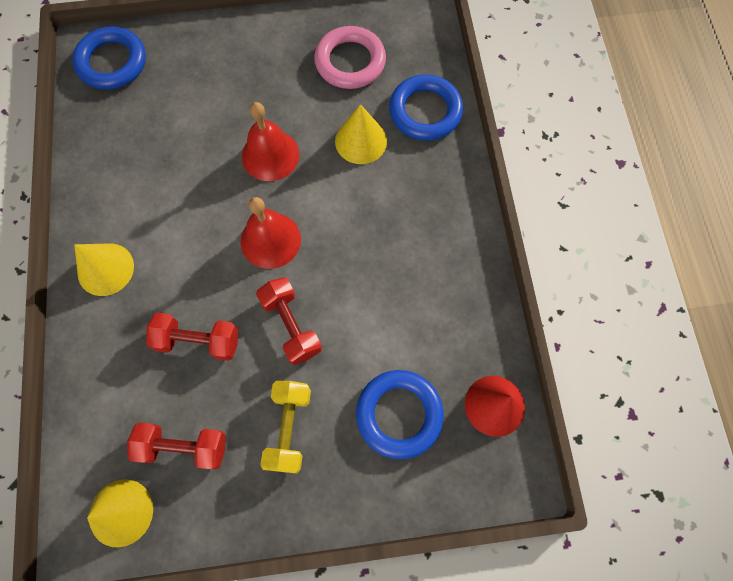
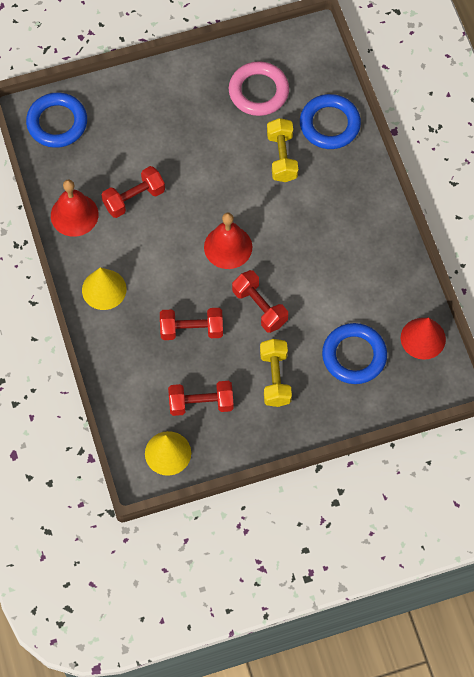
camera: 10 degrees left, 5 degrees down
red bell [242,102,299,181] -> red bell moved to [51,180,99,237]
yellow cone [335,104,387,164] -> yellow dumbbell [267,118,298,182]
none -> red dumbbell [102,166,165,218]

